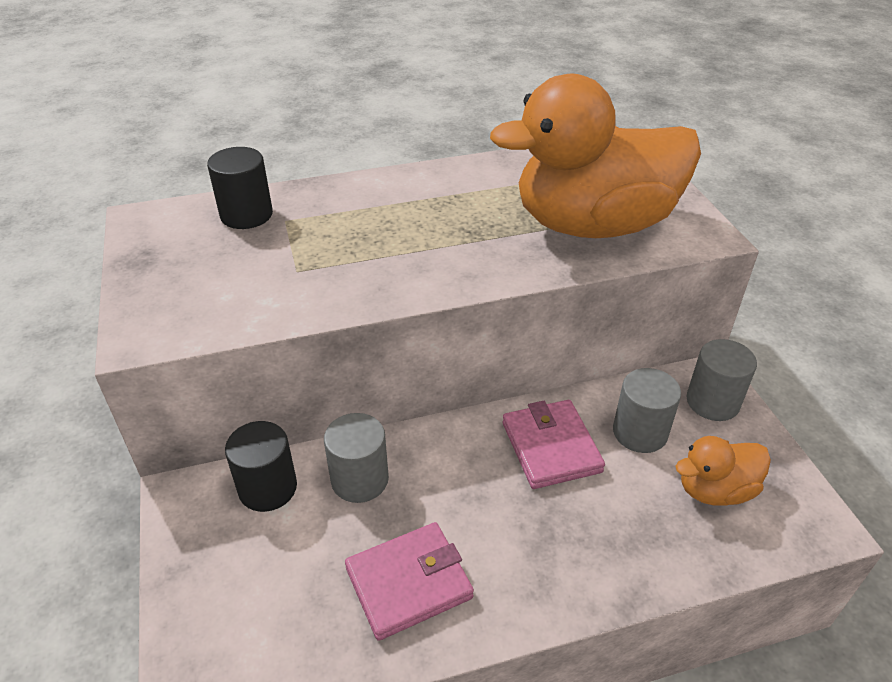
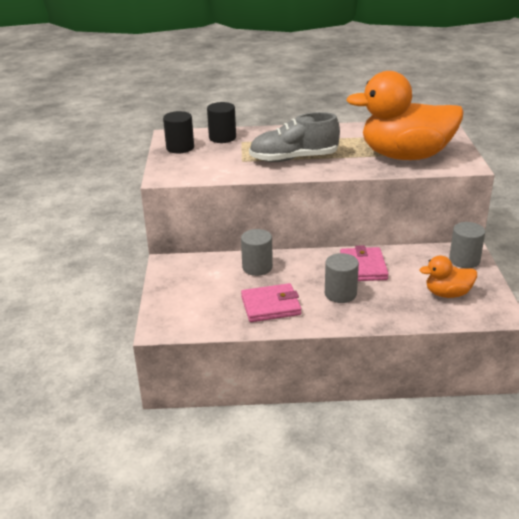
camera: 15 degrees right, 10 degrees down
black cylinder [225,421,297,512] -> black cylinder moved to [163,111,194,153]
grey cylinder [613,368,681,453] -> grey cylinder moved to [325,253,359,303]
none -> grey shoe [249,112,340,162]

